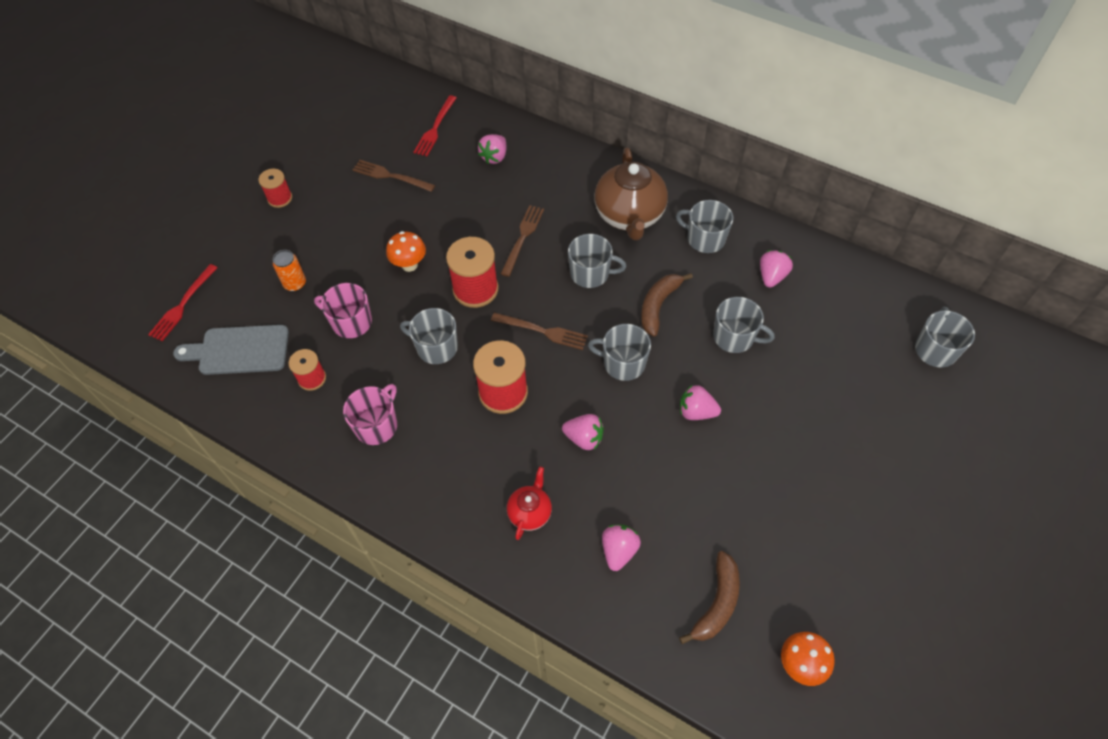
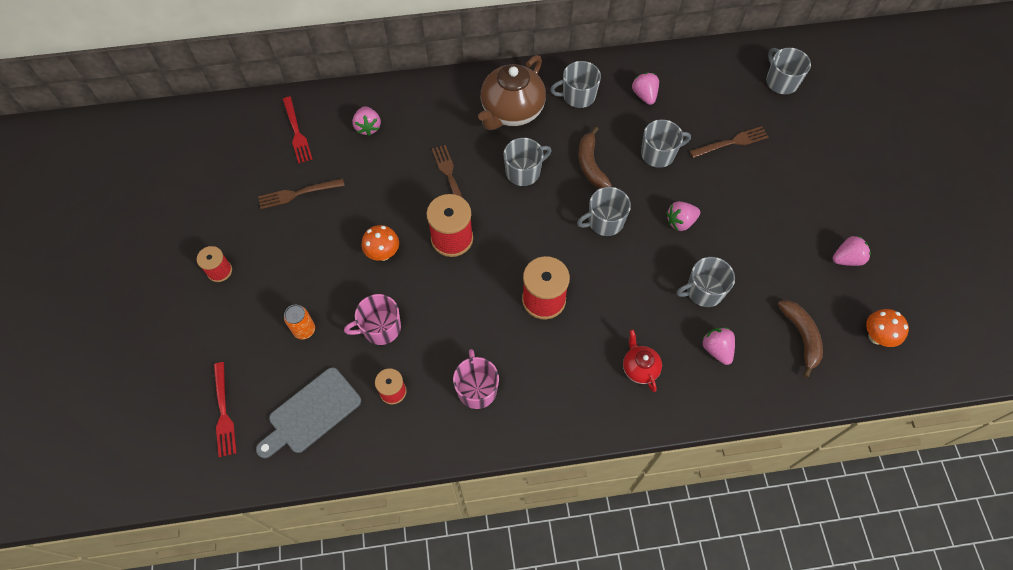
camera: 40 degrees left, 5 degrees up
grey mug [400,308,458,364] -> grey mug moved to [676,257,735,307]
brown fork [491,313,588,350] -> brown fork moved to [690,126,769,158]
pink strawberry [562,414,604,450] -> pink strawberry moved to [833,236,871,266]
brown teapot [594,148,668,240] -> brown teapot turned 75 degrees clockwise [478,55,546,130]

